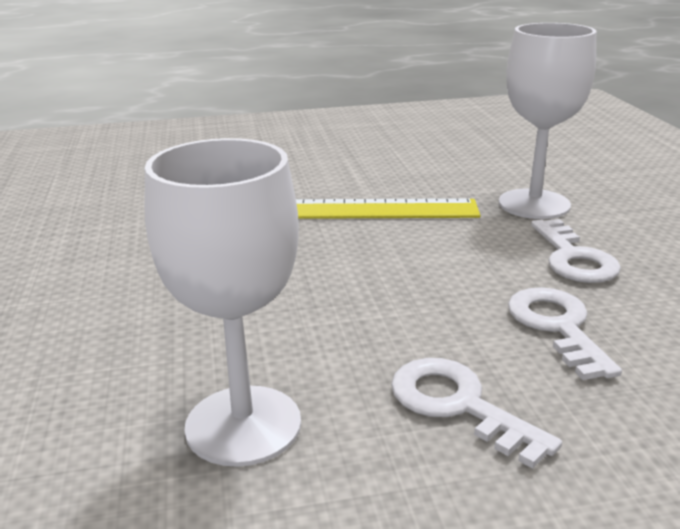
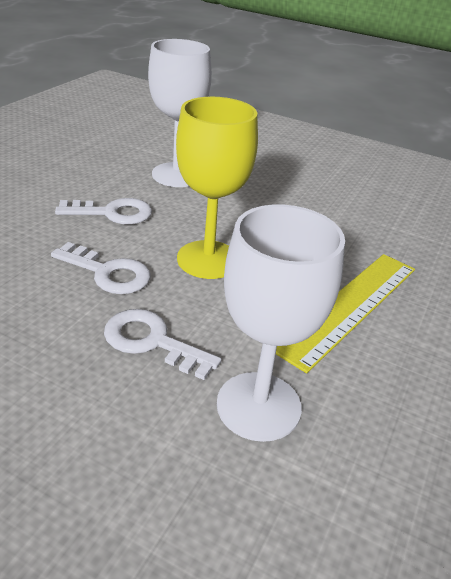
camera: 125 degrees right, 10 degrees up
none -> yellow goblet [176,97,258,279]

